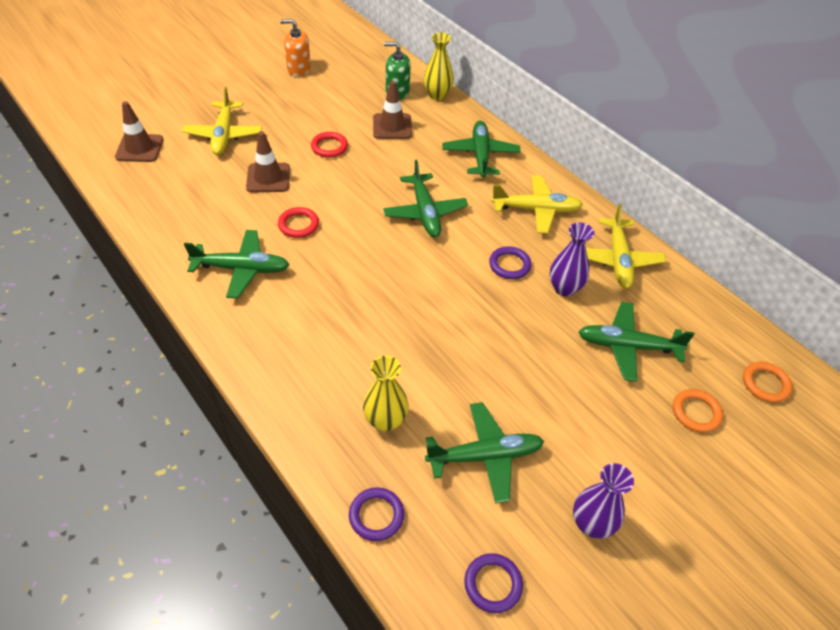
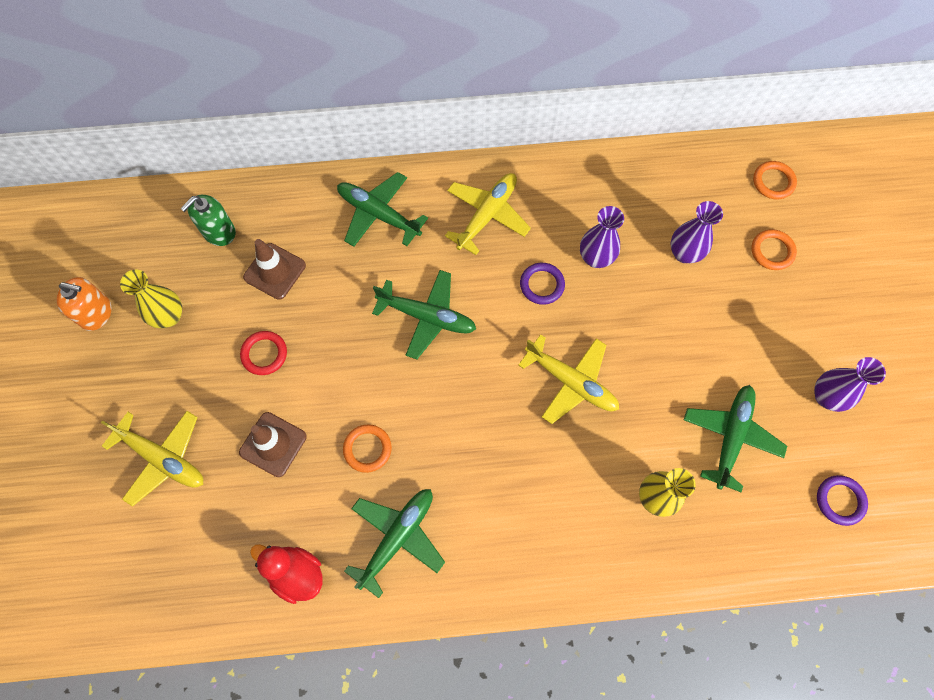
camera: 55 degrees left, 20 degrees up
brown traffic cone [115,101,164,162] -> none
red ring [278,207,319,238] -> orange ring [343,424,392,473]
orange soap dispenser [280,19,311,77] -> orange soap dispenser turned 120 degrees counterclockwise [57,277,112,331]
purple ring [349,487,404,541] -> none
yellow vase [424,32,454,100] -> yellow vase moved to [120,269,182,328]
green plane [578,302,695,382] -> purple vase [671,201,723,263]
yellow plane [586,204,666,289] -> yellow plane moved to [518,334,619,424]
none -> red duck [250,544,323,604]

